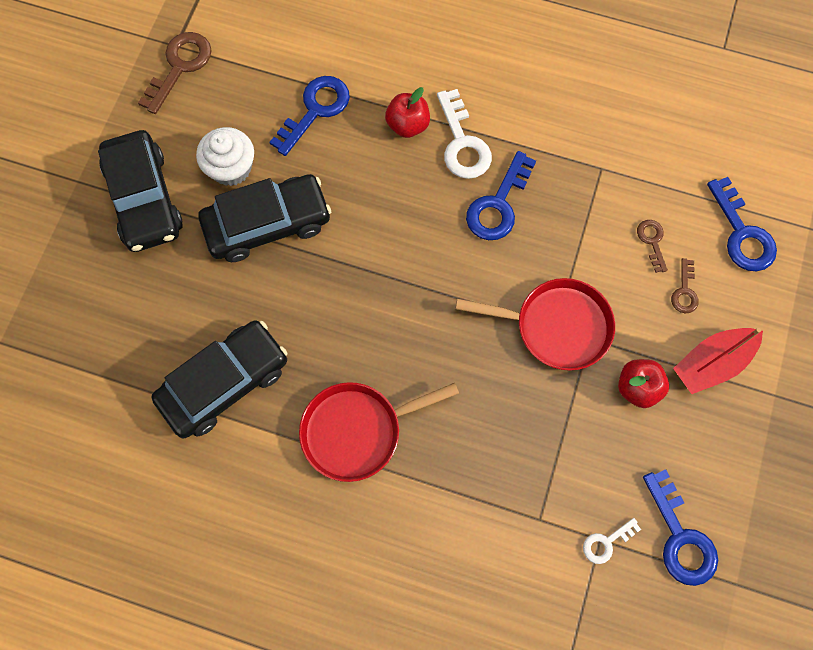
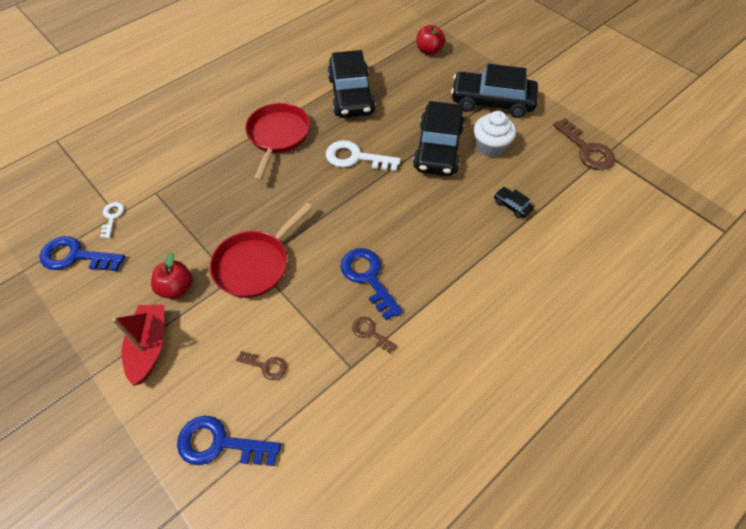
camera: 120 degrees right, 15 degrees down
blue key [270,76,350,156] -> black car [494,187,534,218]
red apple [385,87,430,138] -> red apple moved to [417,25,445,55]
white key [437,89,492,179] -> white key moved to [326,140,401,171]
brown key [671,258,699,313] -> brown key moved to [352,317,397,353]

